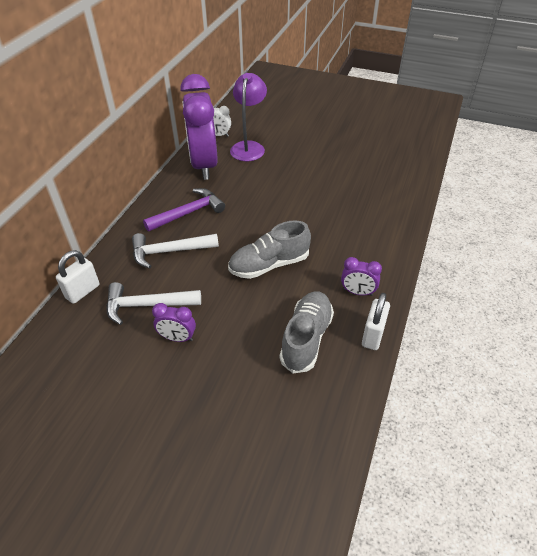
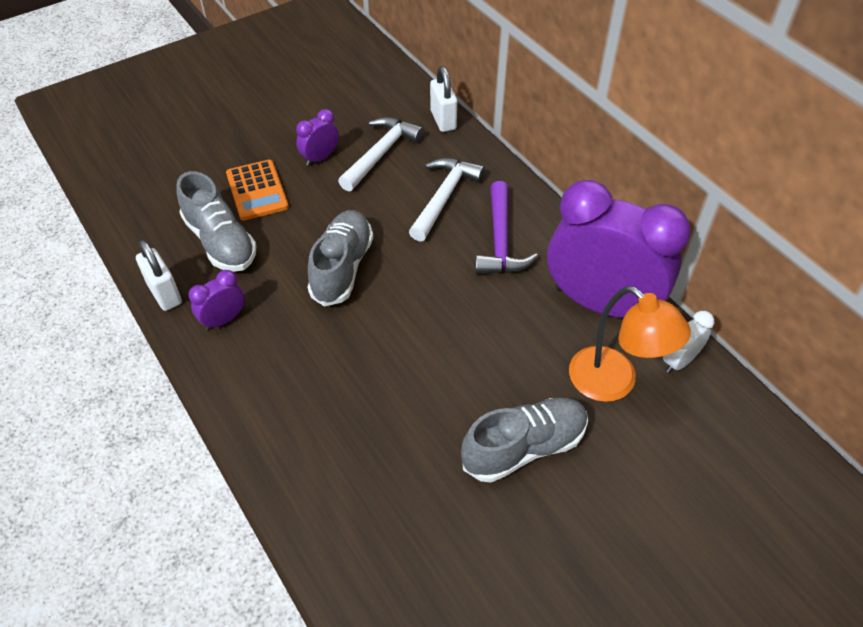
camera: 125 degrees right, 5 degrees up
purple lamp [230,73,267,161] -> orange lamp [569,286,691,402]
none -> orange calculator [226,160,289,221]
none -> grey shoe [461,398,588,483]

